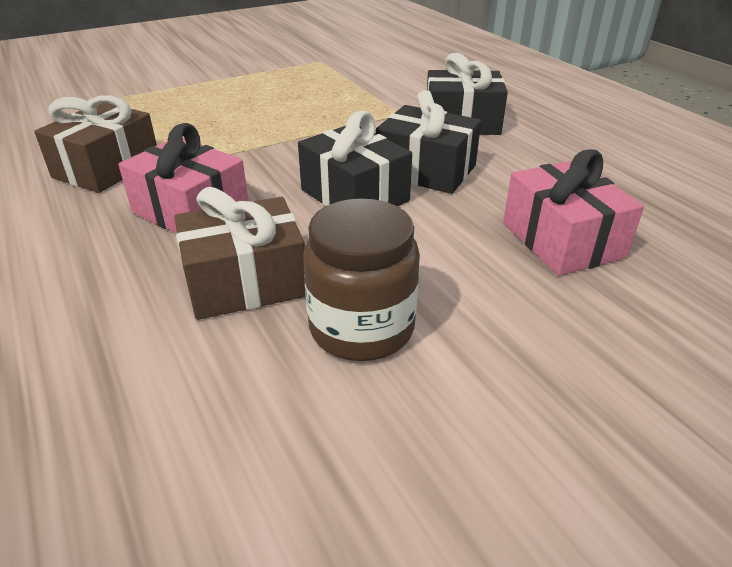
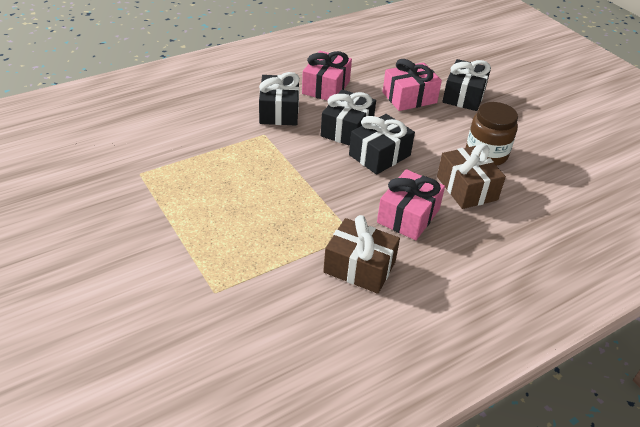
camera: 95 degrees left, 5 degrees up
none -> pink gift [302,51,352,101]
none -> black gift [442,59,491,111]

